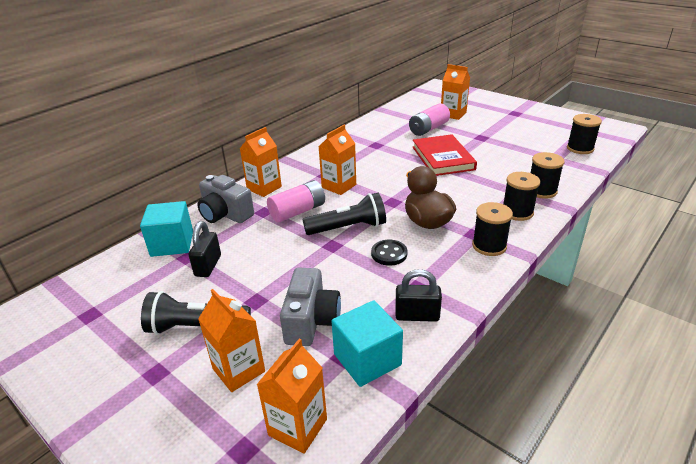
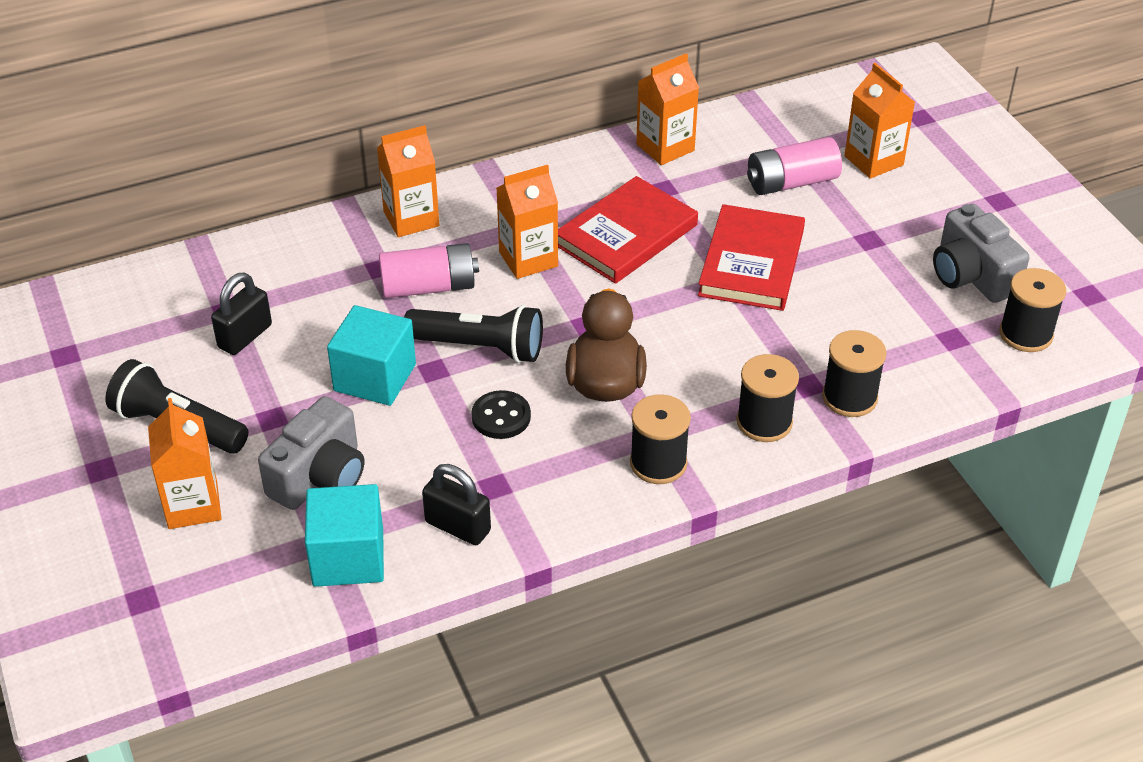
camera: 25 degrees right, 10 degrees up
turquoise cube [140,201,193,257] -> turquoise cube moved to [327,305,416,406]
grey camera [198,175,254,223] -> grey camera moved to [933,204,1029,303]
orange carton [257,339,327,454] -> orange carton moved to [636,53,699,165]
none -> red book [558,176,698,284]

